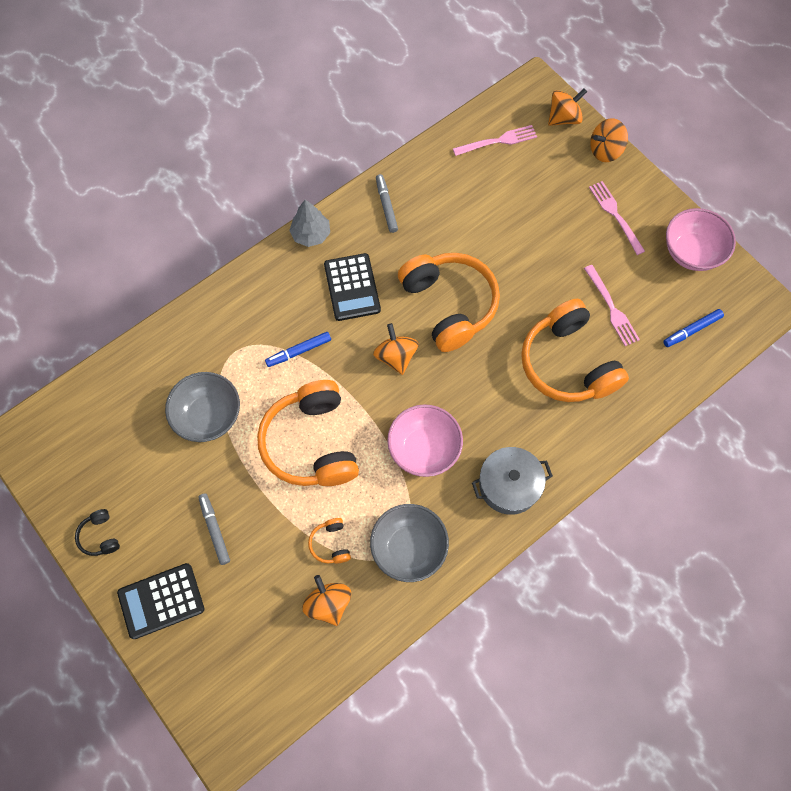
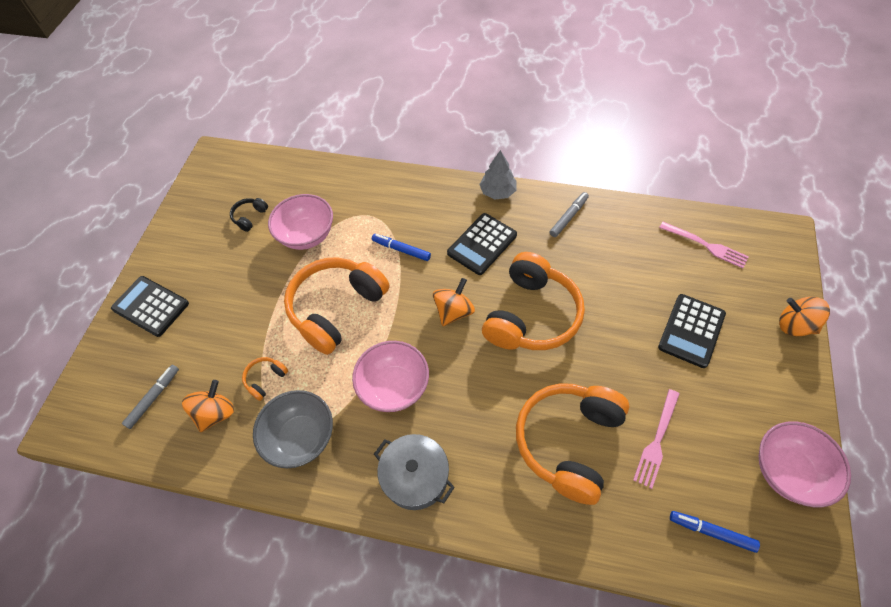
camera: 55 degrees right, 10 degrees down
black headphones [75,509,120,556] -> black headphones moved to [230,198,268,232]
grey bowl [165,372,240,442] -> pink bowl [268,194,333,250]
grey marker [198,493,230,565] -> grey marker moved to [122,365,179,429]
orange spinning top [548,88,587,126] -> none
pink fork [589,181,645,255] -> none
none -> black calculator [658,294,726,368]

